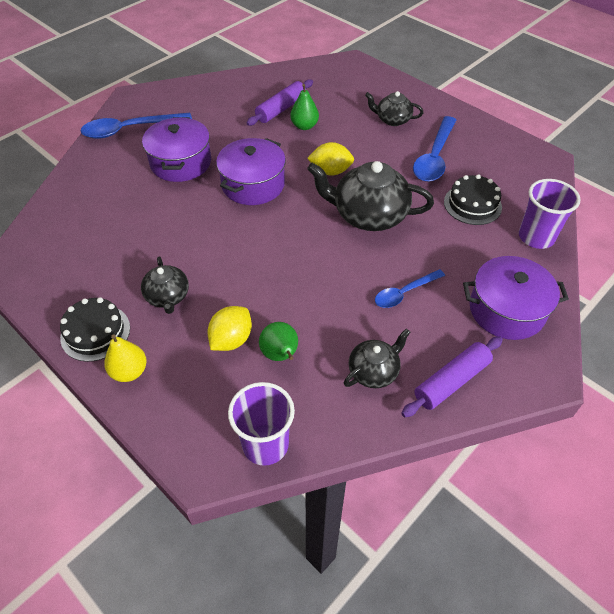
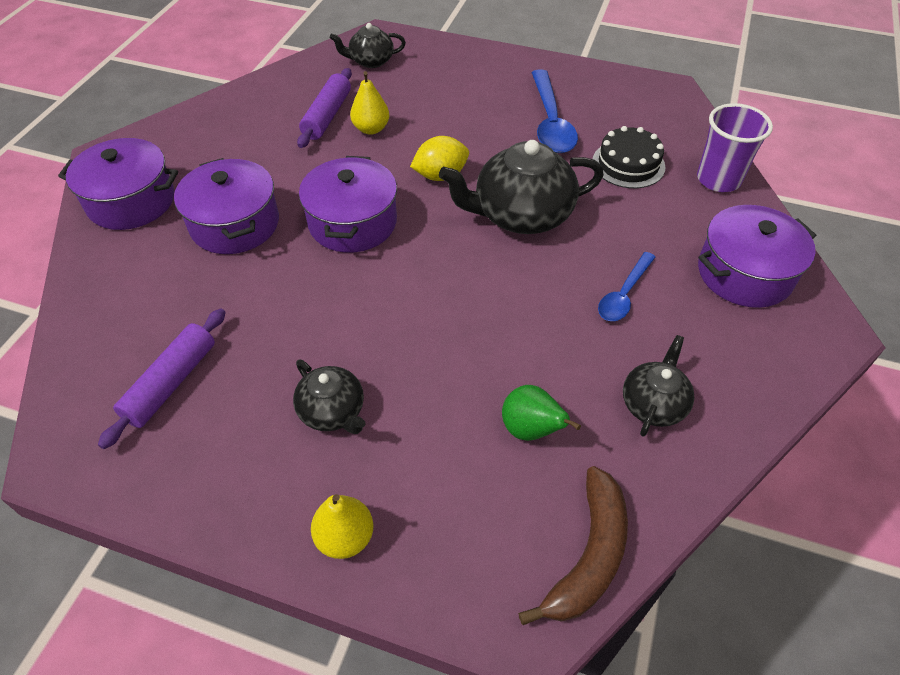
camera: 25 degrees left, 0 degrees up
black cake [60,297,130,362] -> none
blue spoon [80,113,192,138] -> purple pot [58,138,178,230]
yellow lemon [207,306,252,351] -> none
purple cup [228,382,295,466] -> brown banana [518,466,628,625]
green pear [290,84,319,130] -> yellow pear [350,71,389,135]
black teapot [365,91,424,126] -> black teapot moved to [330,23,406,68]
purple rolling pin [401,336,503,417] -> purple rolling pin moved to [98,308,226,449]

